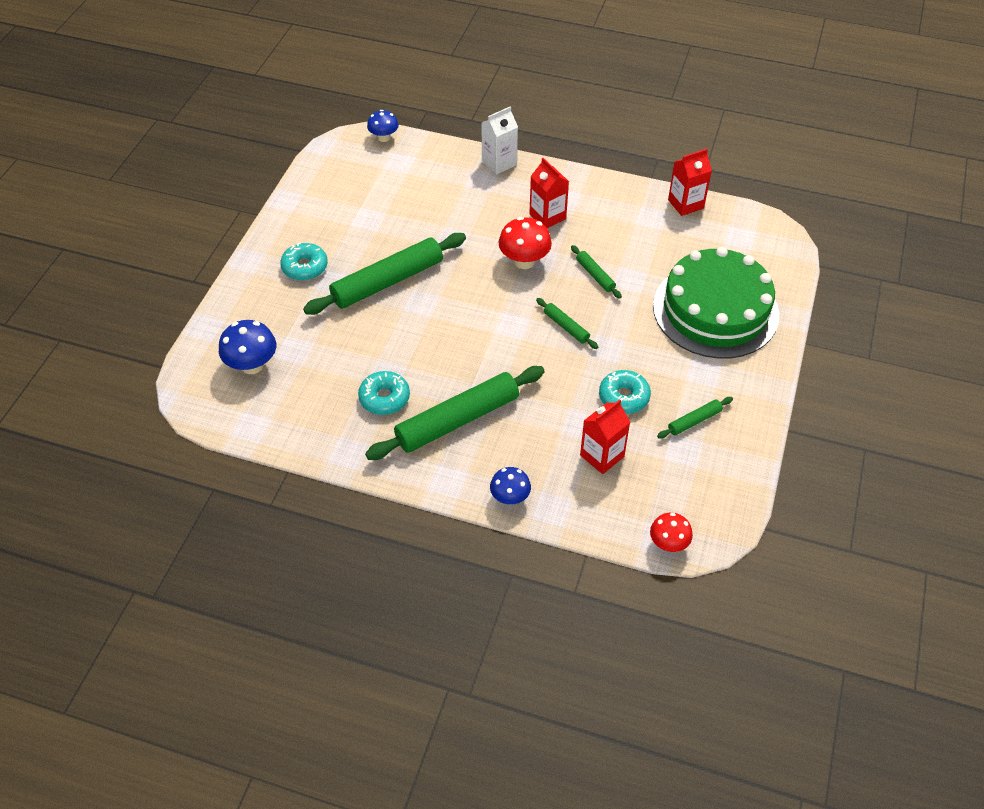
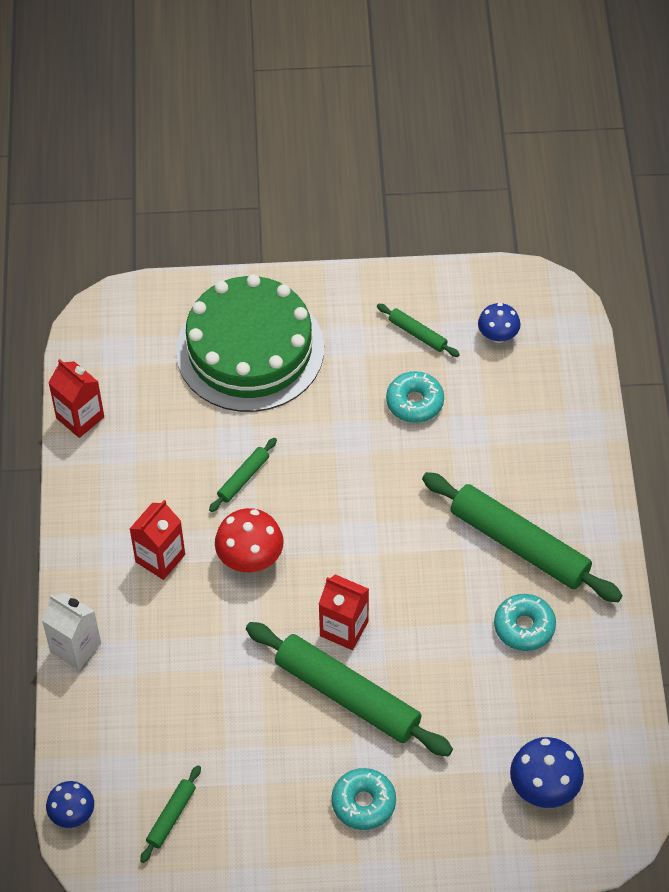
camera: 110 degrees left, 5 degrees up
blue mushroom [490,467,531,505] -> blue mushroom moved to [478,303,520,343]
green rolling pin [536,298,598,349] -> green rolling pin moved to [140,765,201,863]
red carton [580,399,630,474] -> red carton moved to [319,574,369,650]
red mushroom [650,513,693,552] -> none

